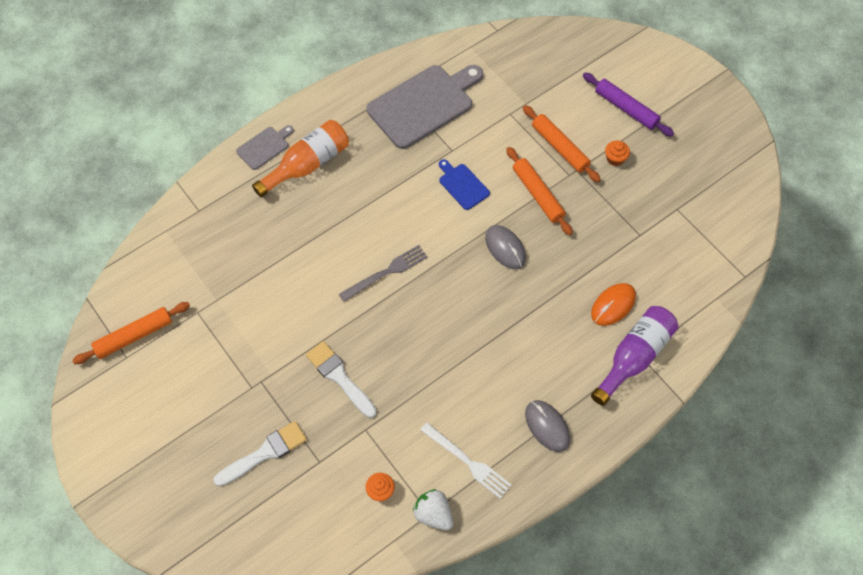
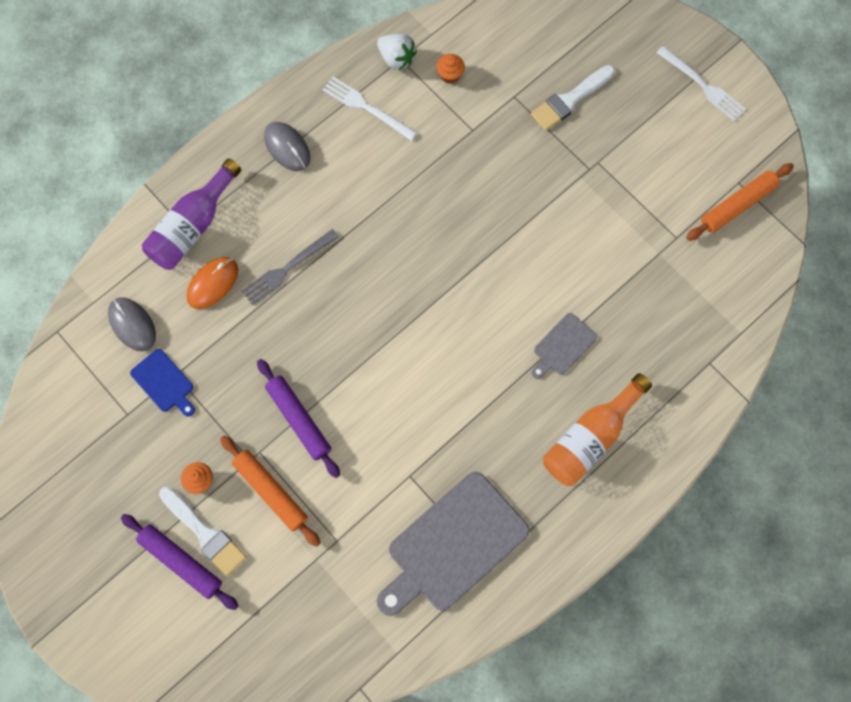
camera: 175 degrees right, 10 degrees up
grey cutting board [236,125,294,170] -> grey cutting board moved to [532,313,597,379]
white brush [306,341,377,418] -> white brush moved to [159,487,246,576]
grey fork [339,245,428,302] -> grey fork moved to [241,229,339,306]
blue cutting board [439,159,490,210] -> blue cutting board moved to [130,349,195,416]
grey mouse [485,225,526,269] -> grey mouse moved to [108,297,156,351]
orange rolling pin [506,147,573,236] -> purple rolling pin [257,359,340,478]
none -> white fork [656,46,746,121]

